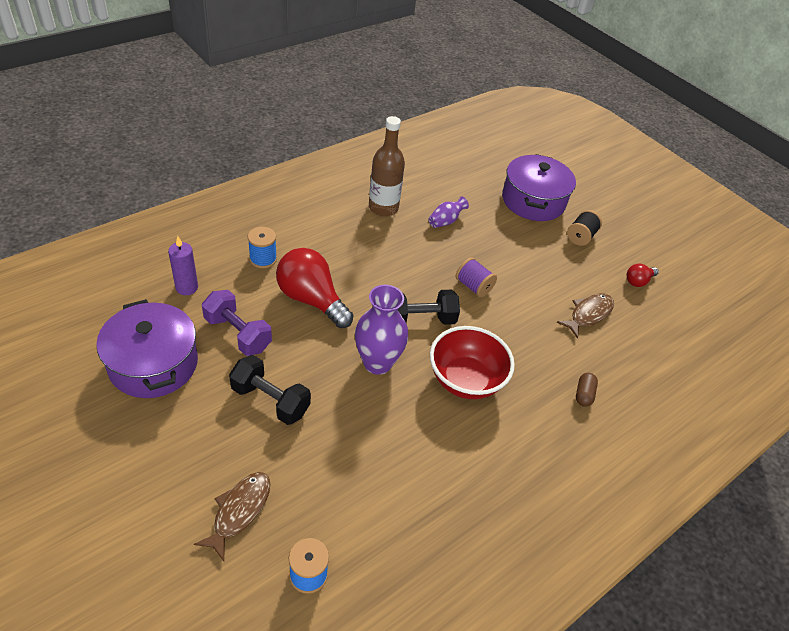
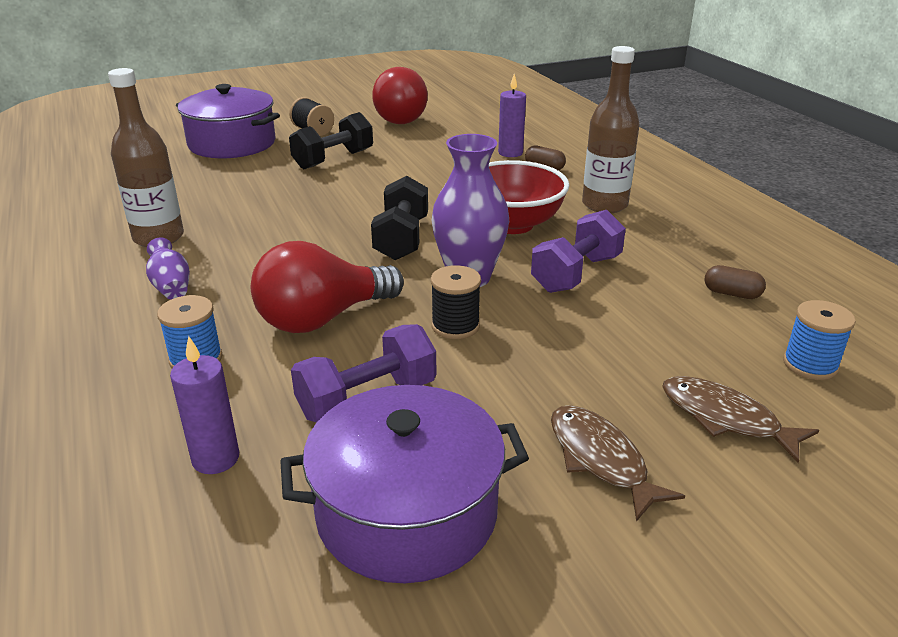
camera: 70 degrees left, 15 degrees down
black dumbbell [229,355,311,425] -> black dumbbell moved to [289,112,373,169]
purple vase [428,197,469,228] -> purple vase moved to [146,238,190,300]
purple spool [456,257,497,297] -> none
brown fish [557,293,614,339] -> brown fish moved to [551,405,685,522]
red light bulb [627,264,659,287] -> red light bulb [372,67,428,124], size x2.07
none -> black spool [431,265,481,339]
none -> purple candle [498,74,526,157]
none -> purple dumbbell [531,210,626,293]
none -> brown bottle [582,46,640,213]
none -> brown capsule [704,265,766,299]

